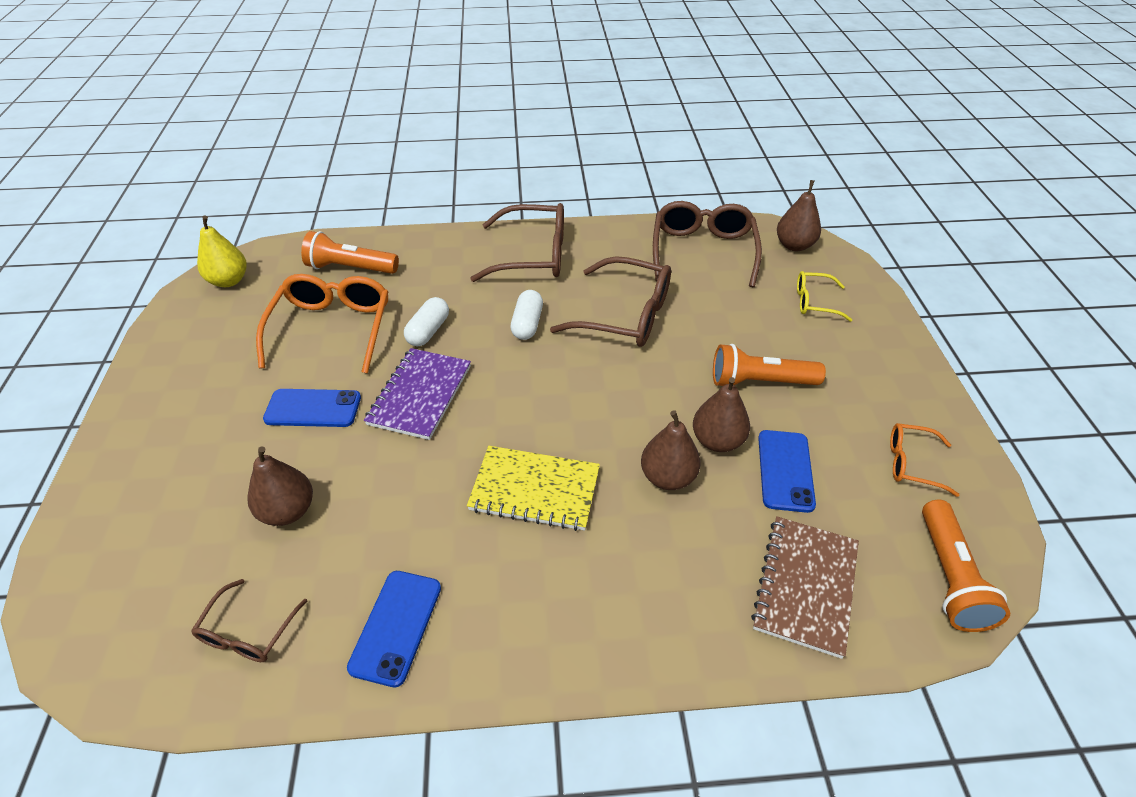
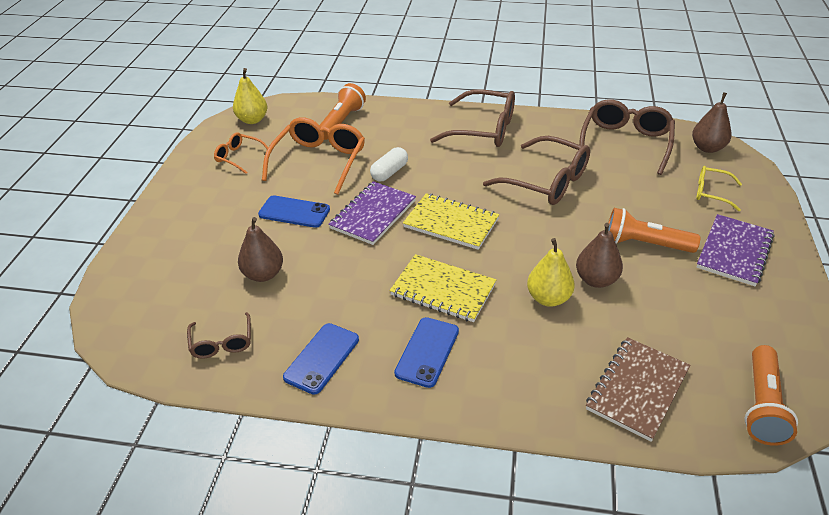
camera: 15 degrees right, 5 degrees down
brown glasses [191,579,307,662] -> brown glasses turned 45 degrees counterclockwise [187,312,251,359]
orange flashlight [301,231,399,274] -> orange flashlight turned 90 degrees clockwise [320,83,366,140]
white capsule [510,290,543,340] -> none
brown pear [641,410,701,490] -> yellow pear [527,238,575,307]
blue phone [758,430,816,513] -> blue phone moved to [394,317,459,388]
orange glasses [890,423,959,497] -> orange glasses moved to [214,132,268,174]
none -> yellow notebook [403,193,499,250]
none -> purple notebook [697,214,774,286]

